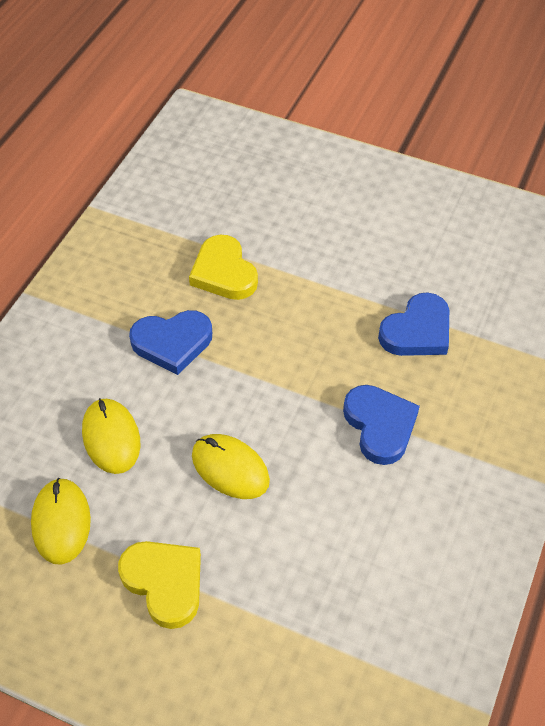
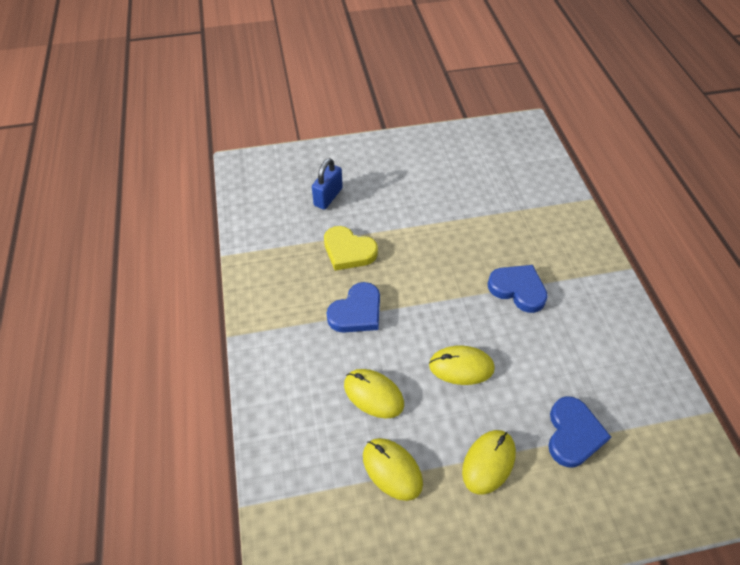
camera: 35 degrees left, 0 degrees up
yellow heart [118,541,201,629] -> yellow mouse [462,430,516,495]
blue heart [378,292,449,356] -> blue heart moved to [548,396,611,467]
none -> blue padlock [312,158,343,210]

